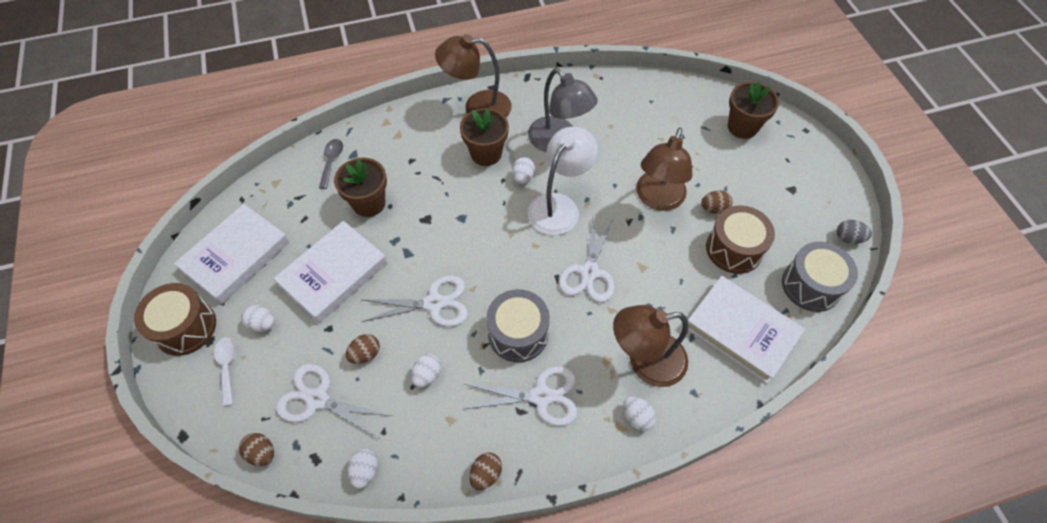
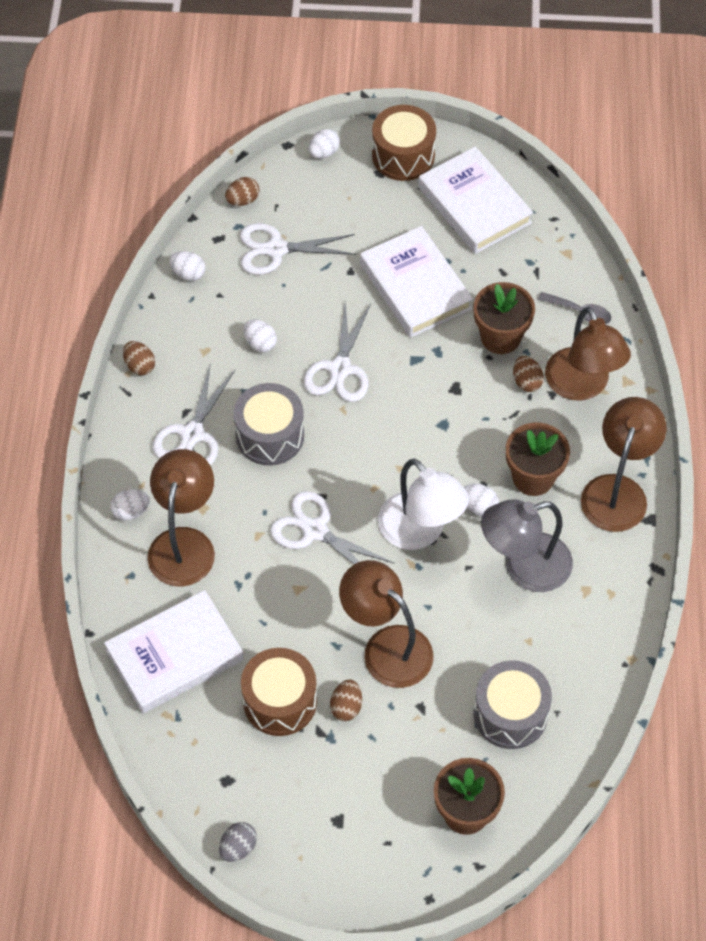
camera: 110 degrees right, 0 degrees up
white spoon [214,337,236,406] -> none
white egg [241,305,275,332] -> white egg moved to [309,129,340,159]
white scissors [276,364,392,439] -> white scissors turned 135 degrees counterclockwise [240,223,356,275]
brown egg [346,334,380,364] -> brown egg moved to [513,356,544,392]
grey drum [782,241,858,312] -> grey drum moved to [473,660,552,749]
none -> brown lamp [545,307,631,401]

